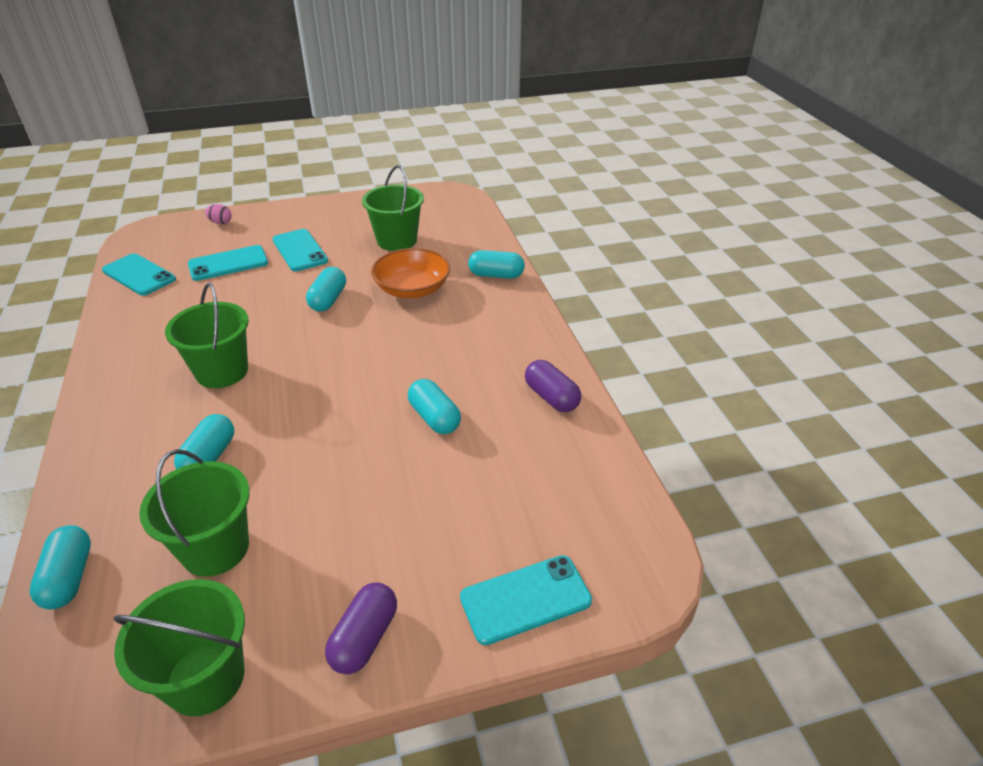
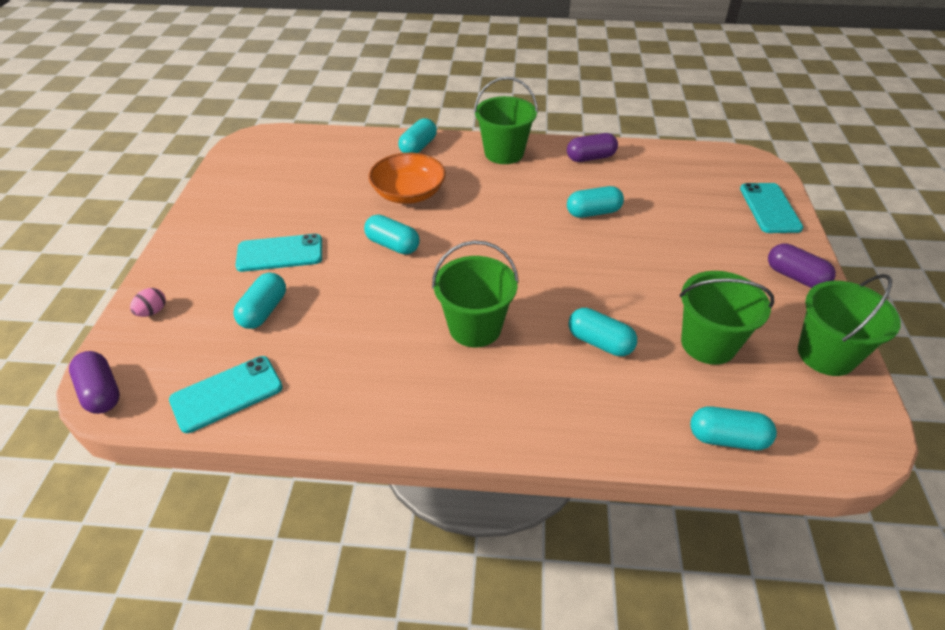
camera: 70 degrees left, 5 degrees up
turquoise phone [188,245,268,281] -> turquoise capsule [233,273,286,329]
green bucket [362,165,424,251] -> green bucket moved to [474,77,538,164]
none -> purple capsule [69,351,120,414]

